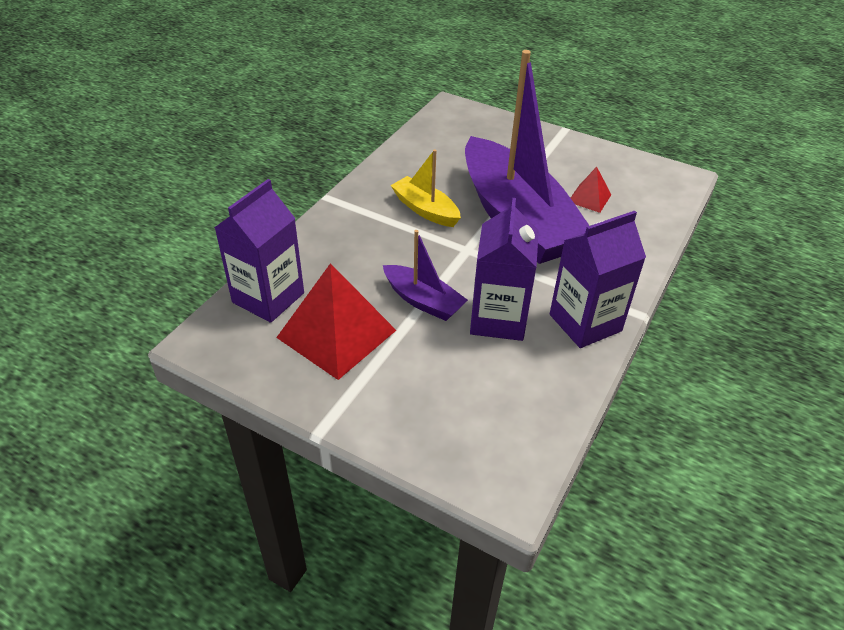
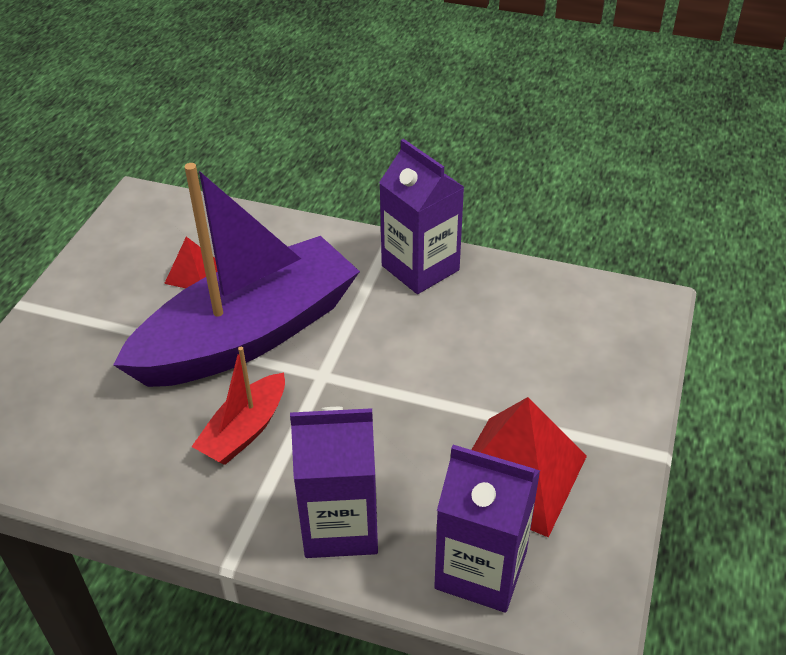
camera: 100 degrees left, 0 degrees up
purple boat [383,230,468,321] -> none
yellow boat [390,149,461,227] -> red boat [191,347,285,465]
purple carton [470,198,539,341] -> purple carton moved to [290,407,378,558]

